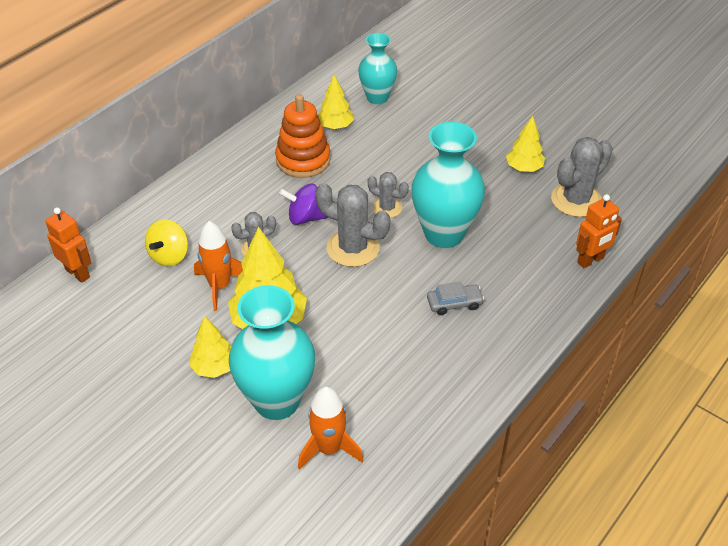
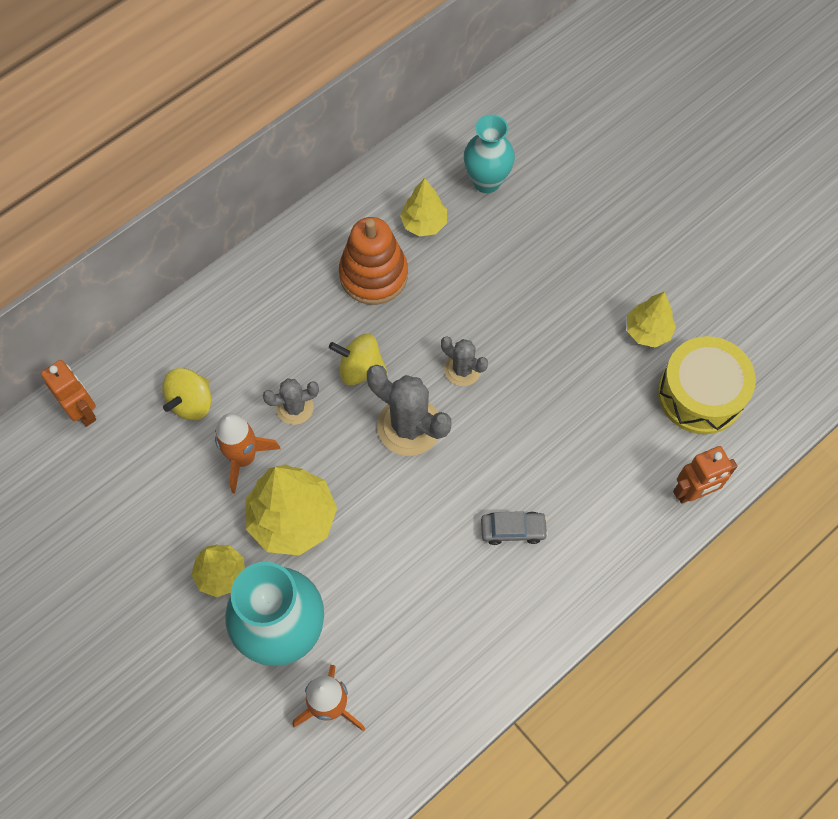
camera: 10 degrees right, 20 degrees up
purple spinning top [279,184,328,225] -> yellow spinning top [329,334,388,385]
turquoise vase [411,122,485,248] -> none
grey cactus [551,137,613,217] -> yellow drum [658,336,756,434]

